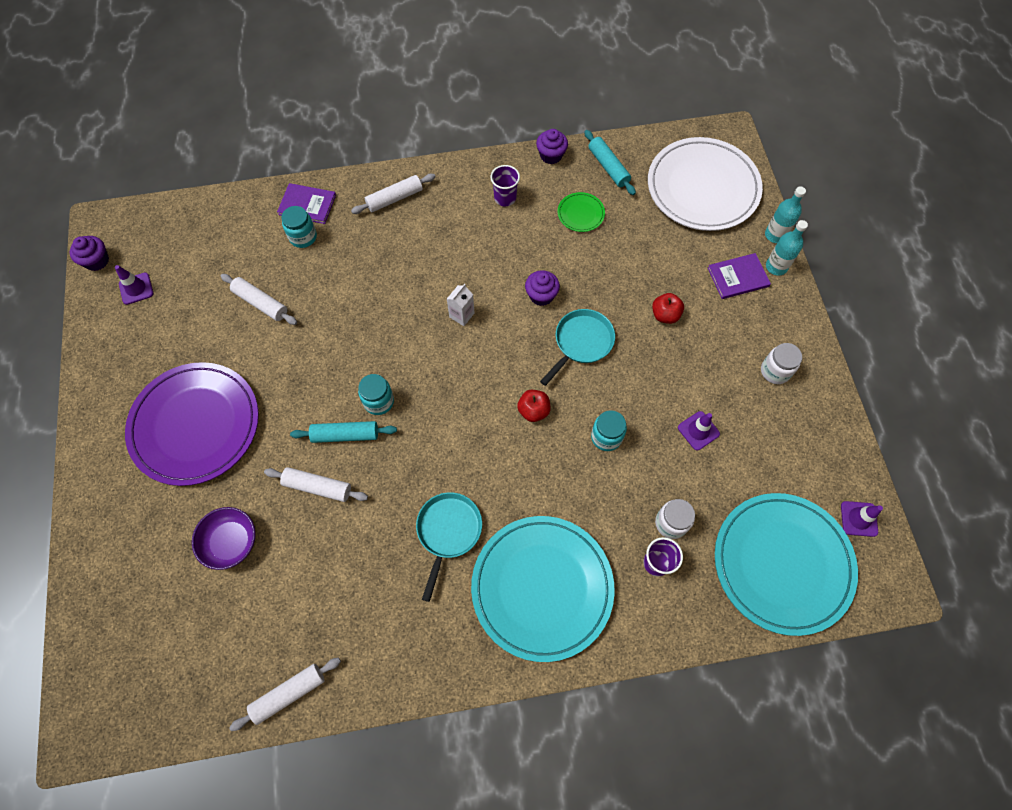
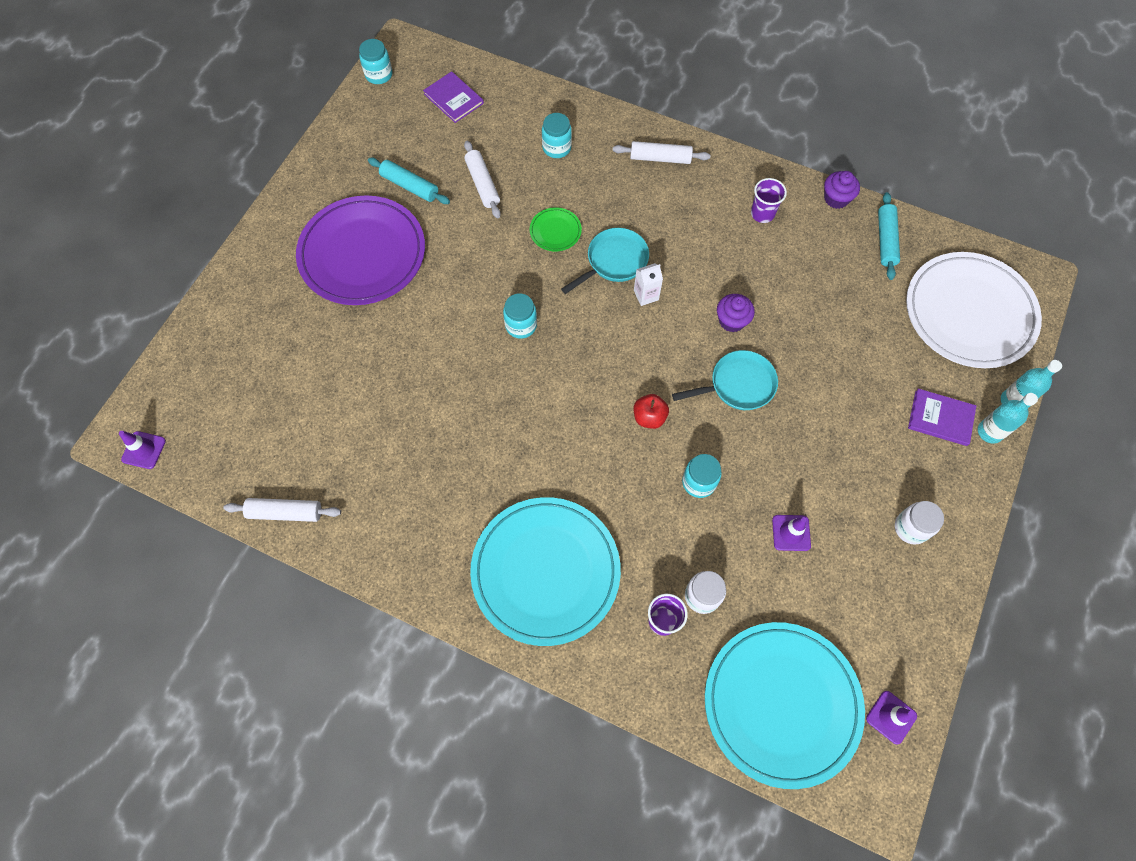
camera: 35 degrees right, 0 degrees up
purple cupcake [70,236,109,271] -> turquoise jar [359,39,392,84]
purple traffic cone [115,265,153,305] -> purple traffic cone moved to [119,431,166,469]
purple bowl [192,507,256,570] -> none
white rolling pin [264,467,368,502] -> none
purple book [277,183,336,224] -> purple book moved to [423,71,484,123]
turquoise rolling pin [290,421,397,443] -> turquoise rolling pin moved to [368,158,450,204]
turquoise pan [416,492,482,602] -> turquoise pan moved to [561,228,649,294]
green plate [558,192,605,232] -> green plate moved to [530,207,582,251]
red apple [652,293,684,324] -> none

